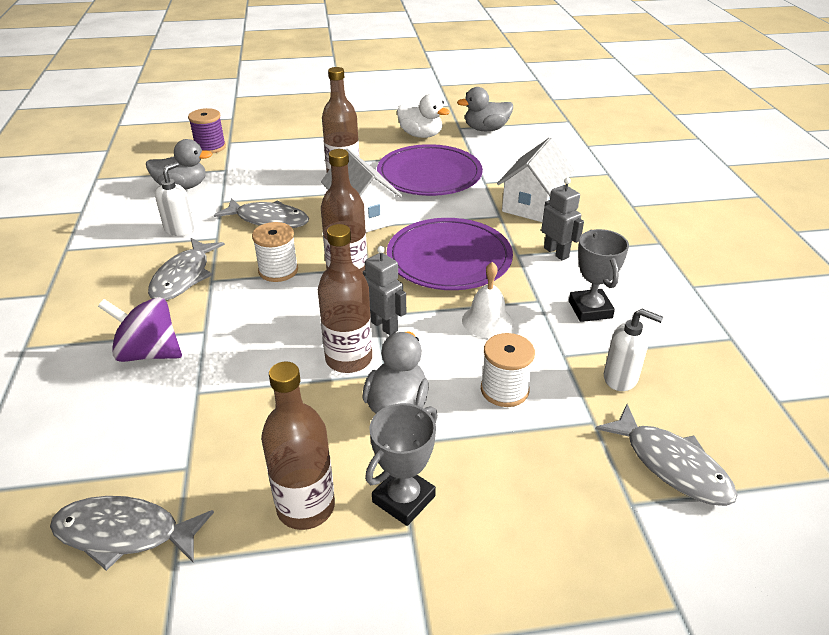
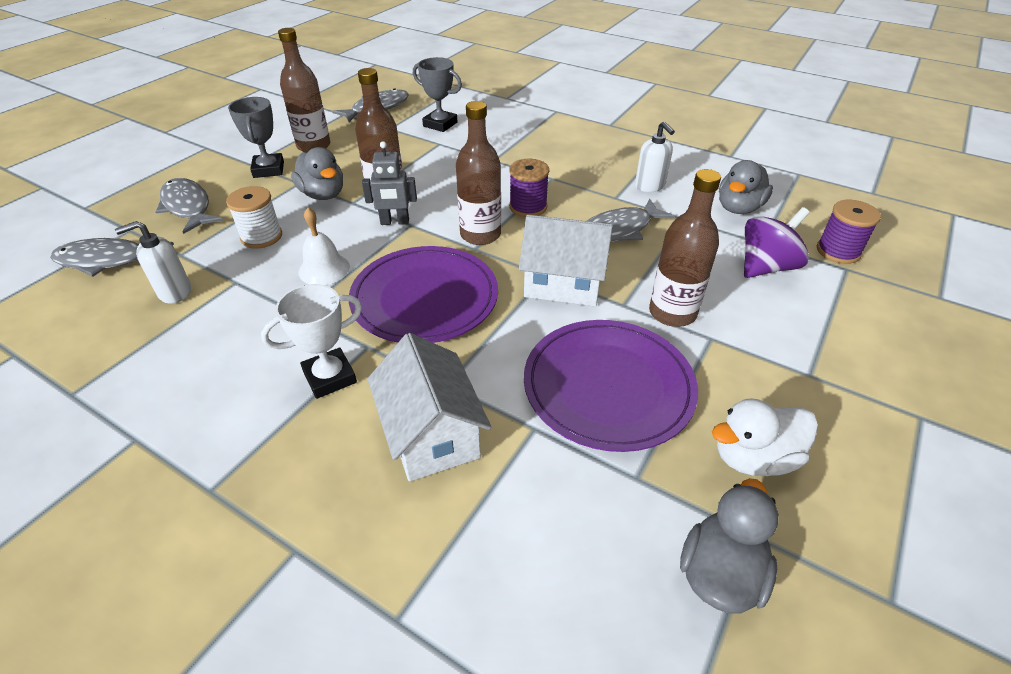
camera: 130 degrees right, 5 degrees up
purple spinning top [98,298,182,362] -> purple spinning top moved to [744,207,810,278]
grey fish [148,238,225,300] -> grey fish moved to [155,178,223,234]
white spool [252,222,298,282] -> purple spool [509,159,549,217]
grey robot [541,178,584,260] -> white trophy [261,284,362,399]
grey trophy [569,229,629,322] -> grey trophy moved to [413,57,462,132]

